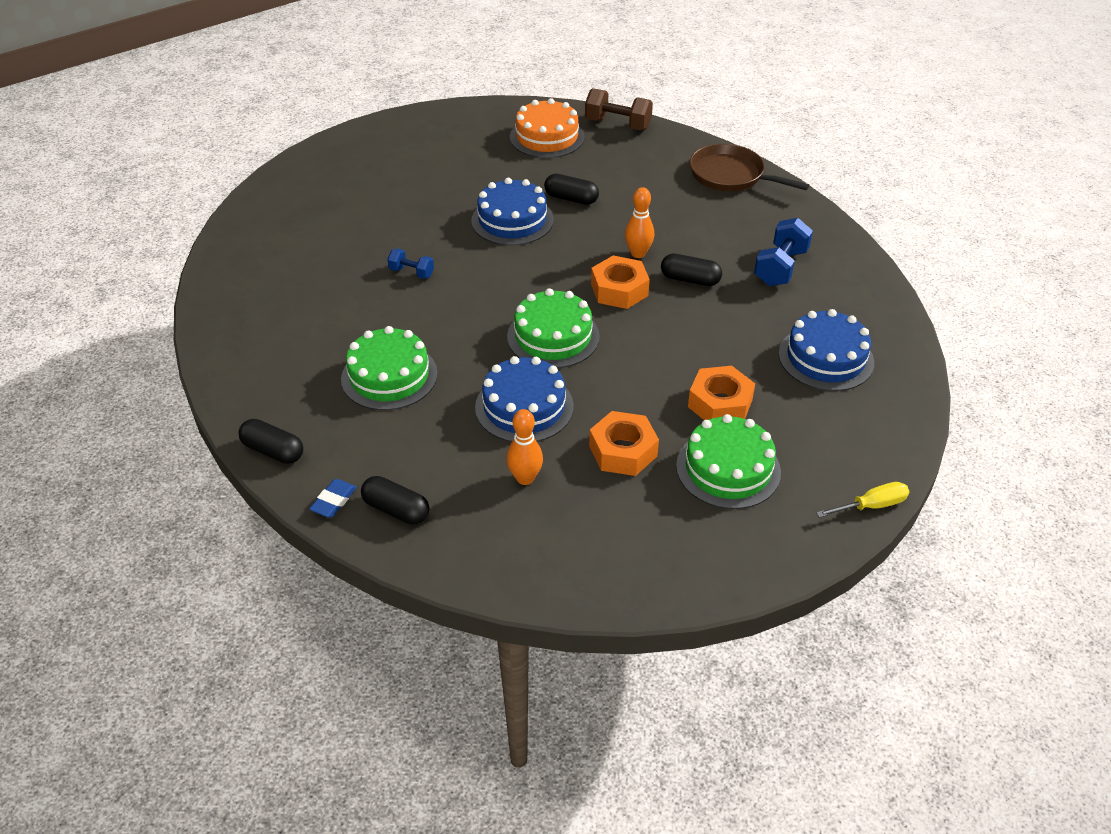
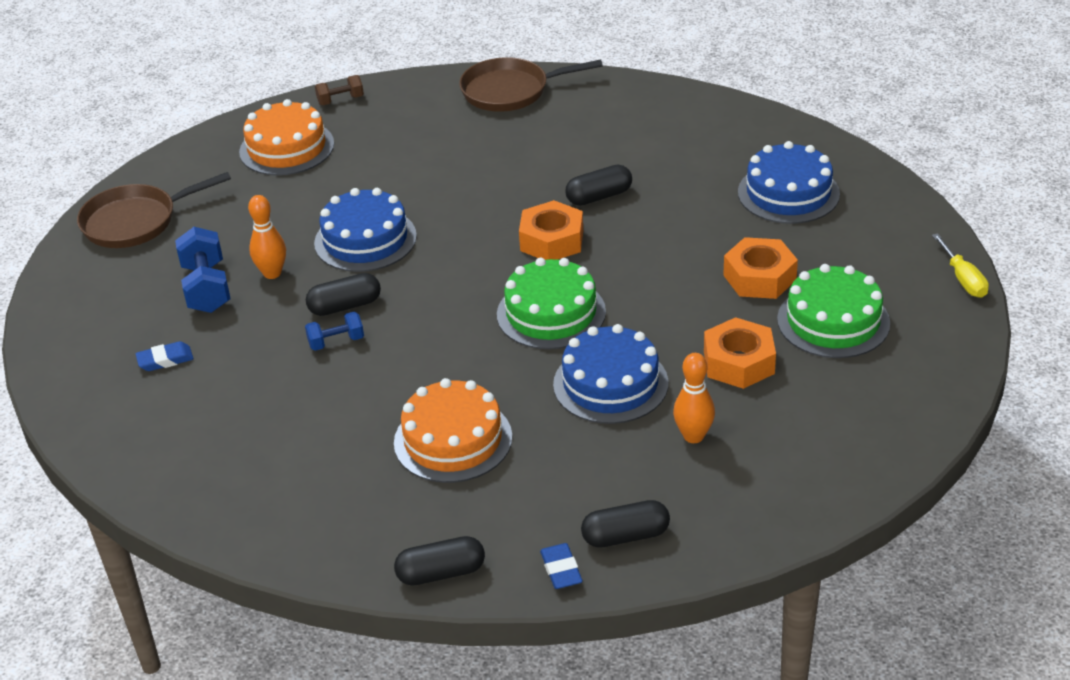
camera: 40 degrees left, 5 degrees down
green cake [341,326,438,410] -> orange cake [394,378,512,483]
black capsule [544,174,599,205] -> black capsule moved to [306,273,381,316]
brown dumbbell [585,88,653,130] -> brown dumbbell [315,75,364,105], size x0.58
orange bowling pin [625,187,654,258] -> orange bowling pin moved to [248,195,286,279]
blue dumbbell [754,218,813,286] -> blue dumbbell moved to [175,227,231,313]
yellow screwdriver [816,482,909,518] -> yellow screwdriver turned 135 degrees clockwise [932,233,989,298]
none -> brown pan [77,172,231,248]
none -> blue eraser [136,341,194,371]

